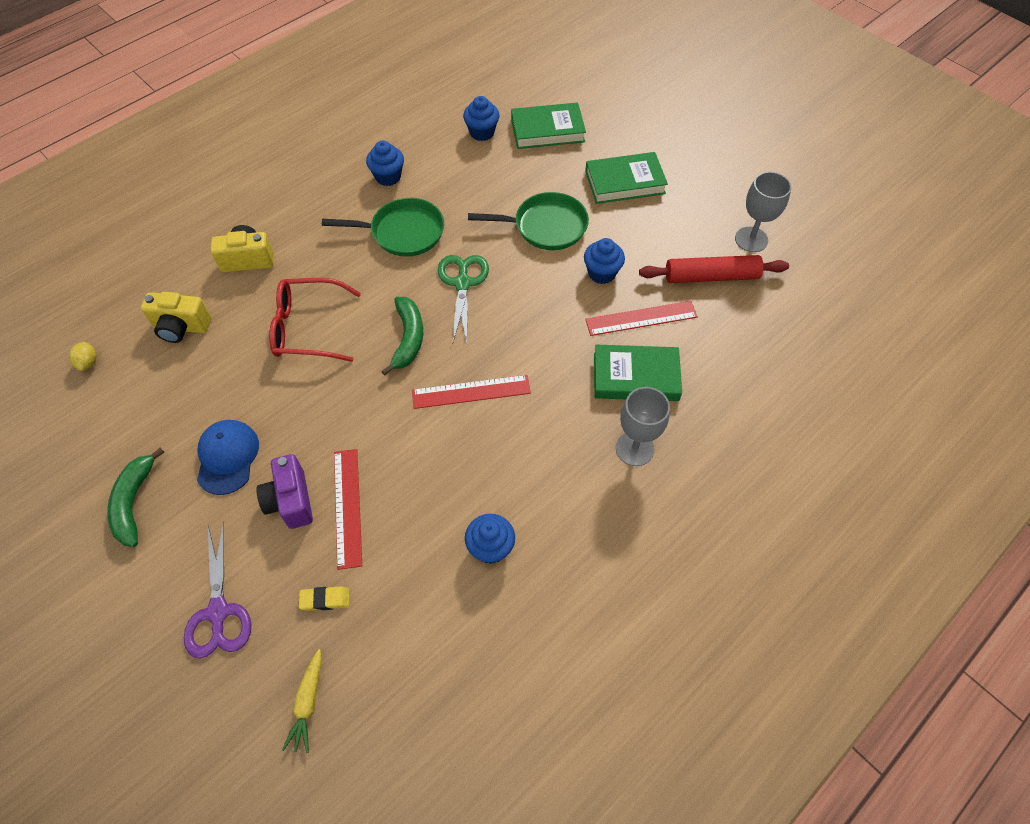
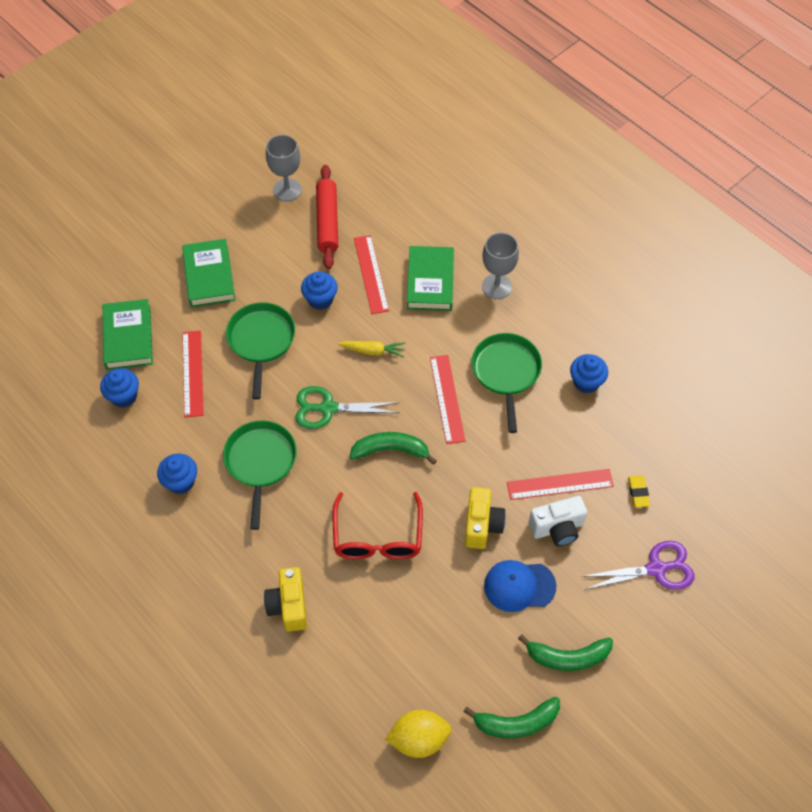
camera: 90 degrees left, 0 degrees up
yellow lemon [69,342,97,371] -> yellow lemon [385,710,452,758], size x1.88
yellow camera [141,292,211,343] -> yellow camera moved to [465,487,506,549]
purple camera [256,454,313,529] -> white camera [529,496,587,546]
yellow carrot [282,649,322,753] -> yellow carrot moved to [339,341,406,358]
none -> red ruler [182,331,204,418]
none -> green banana [463,697,560,738]
none -> green pan [472,333,542,433]

